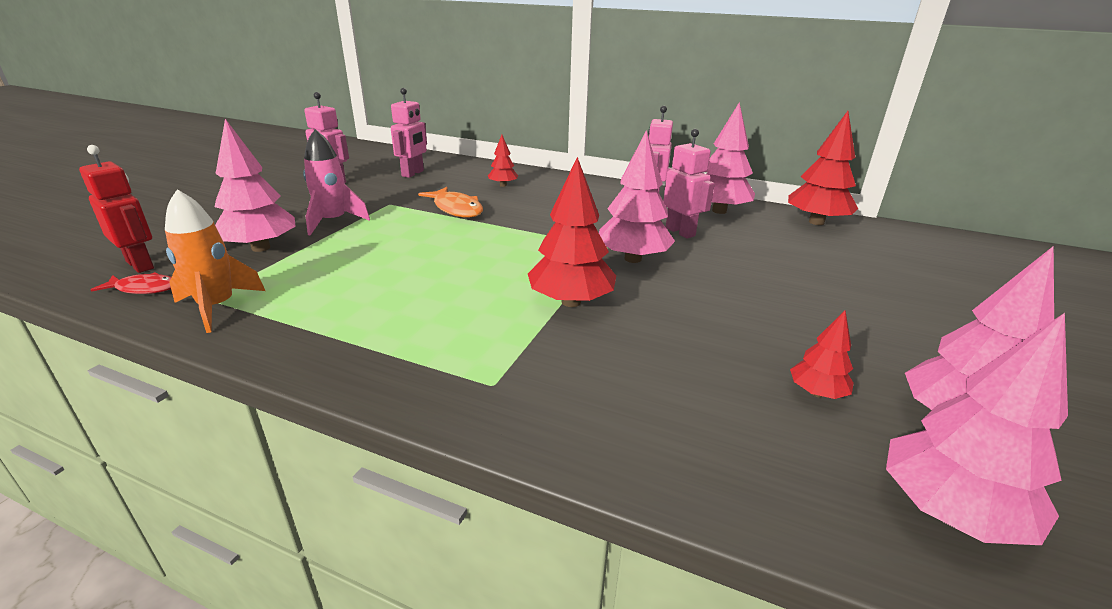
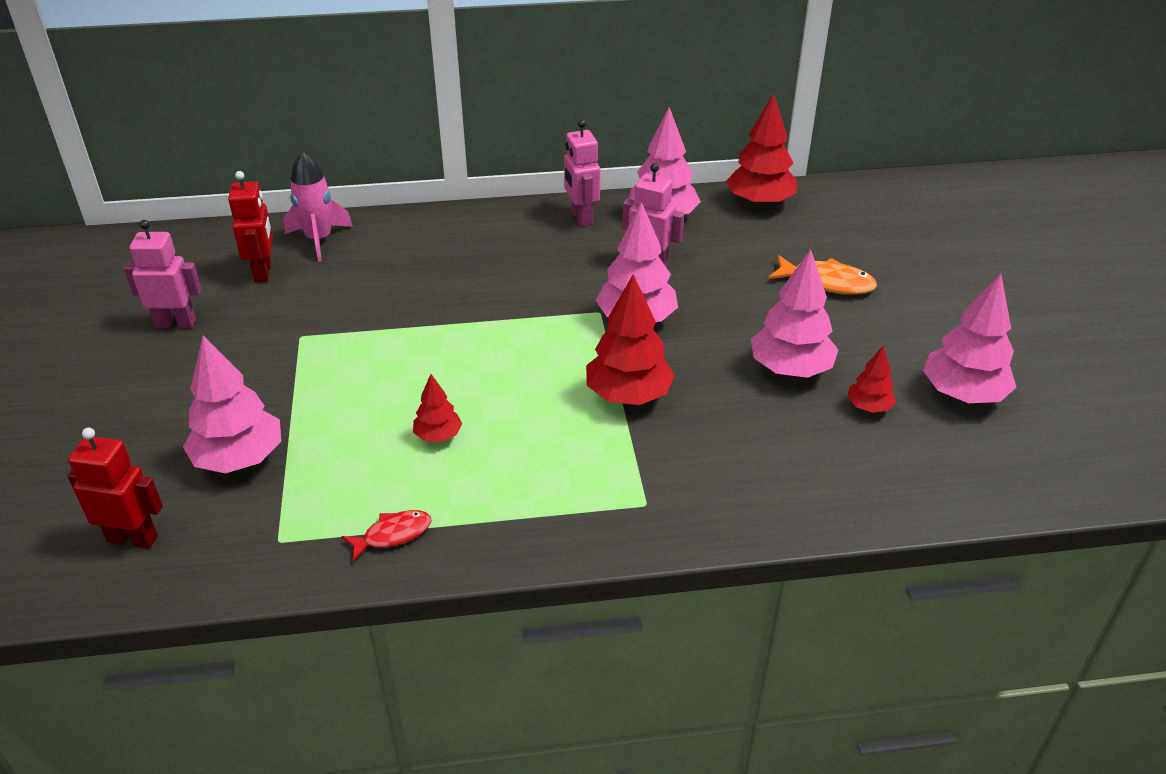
camera: 30 degrees left, 10 degrees up
red fish [91,272,171,294] -> red fish moved to [341,510,432,562]
orange rocket [165,189,265,333] -> none
pink rocket [303,129,370,235] -> pink rocket moved to [284,151,353,262]
pink robot [391,88,427,178] -> red robot [228,171,273,283]
orange fish [418,187,483,218] -> orange fish moved to [768,255,877,295]
red tree [488,135,518,187] -> red tree moved to [413,374,462,442]
pink tree [886,313,1068,545] -> pink tree moved to [751,249,838,378]

